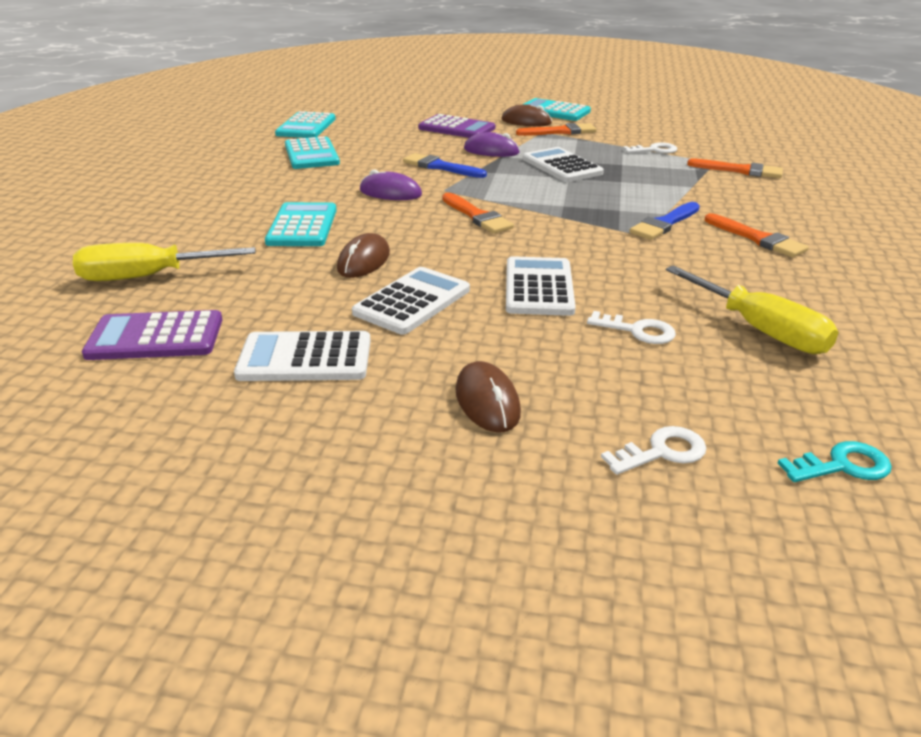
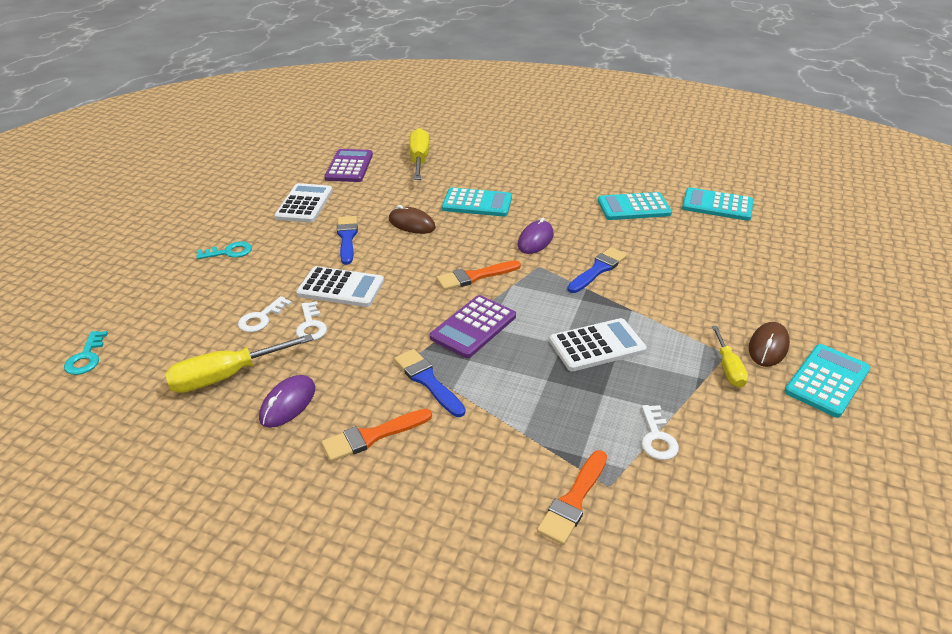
camera: 100 degrees right, 5 degrees up
white calculator [352,267,470,334] -> blue brush [337,216,358,265]
purple calculator [418,114,496,138] -> purple calculator moved to [430,295,516,358]
brown mouse [455,361,521,433] -> turquoise key [196,242,252,259]
purple mouse [464,132,520,157] -> purple mouse moved to [259,375,315,428]
orange brush [516,123,597,136] -> yellow screwdriver [712,326,748,388]
white key [601,426,706,475] -> white key moved to [296,301,327,341]

